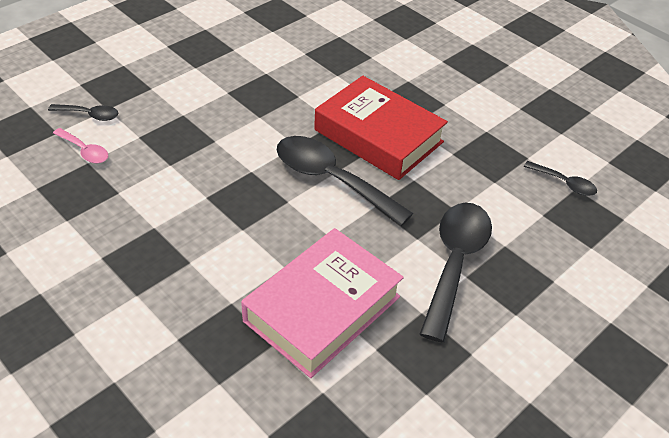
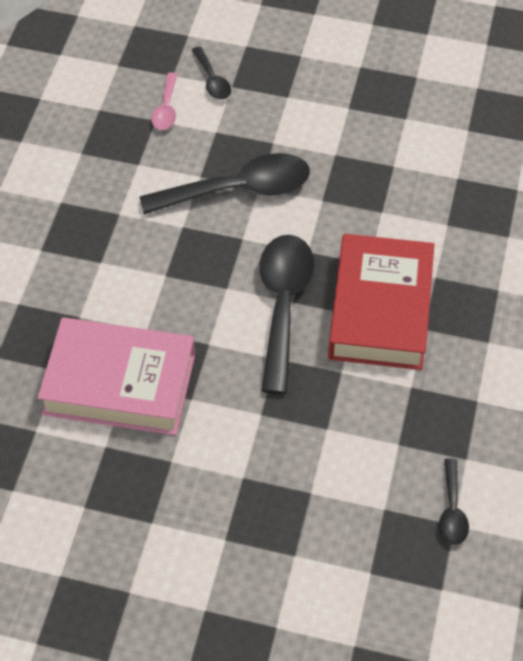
camera: 60 degrees right, 10 degrees up
black spoon [420,203,492,342] -> black spoon moved to [139,153,310,214]

